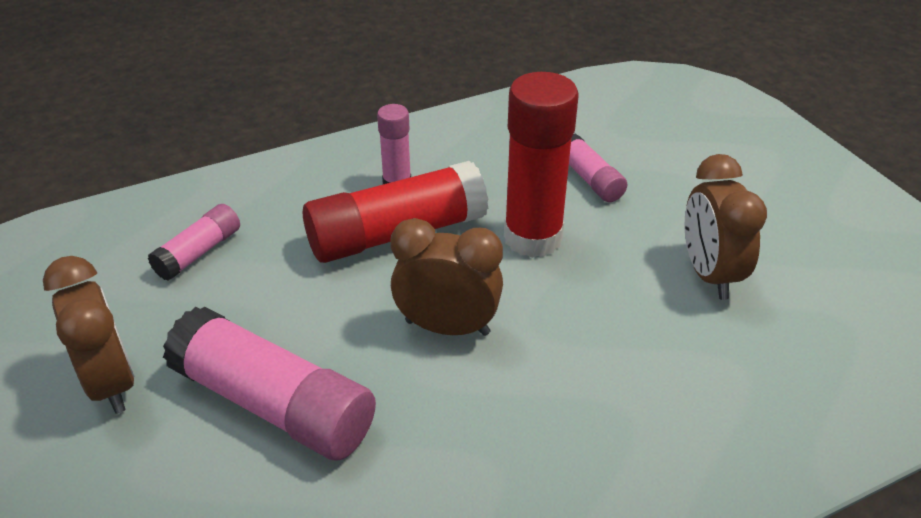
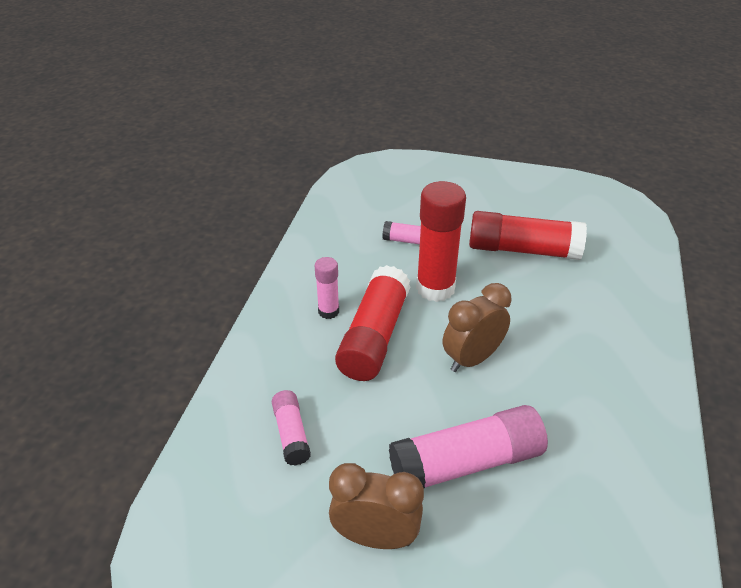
camera: 50 degrees left, 0 degrees up
brown clock [684,154,767,300] -> red glue stick [469,211,587,260]

